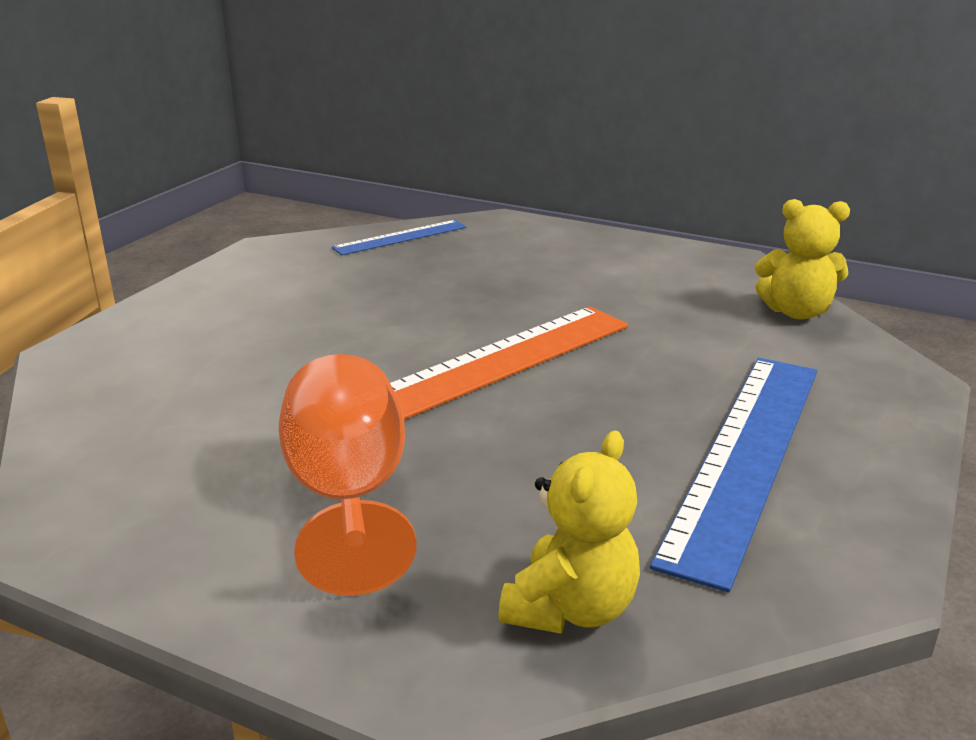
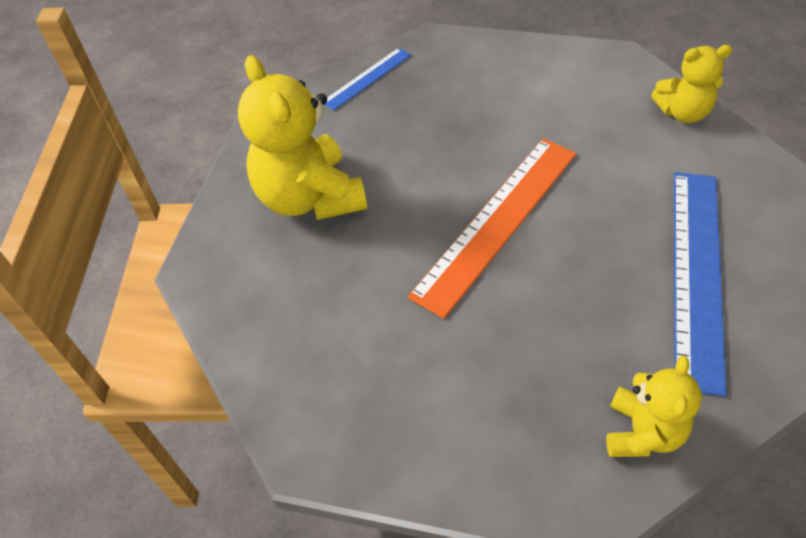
camera: 10 degrees left, 25 degrees up
orange goblet [279,354,417,596] -> none
none -> yellow teddy bear [238,55,367,220]

